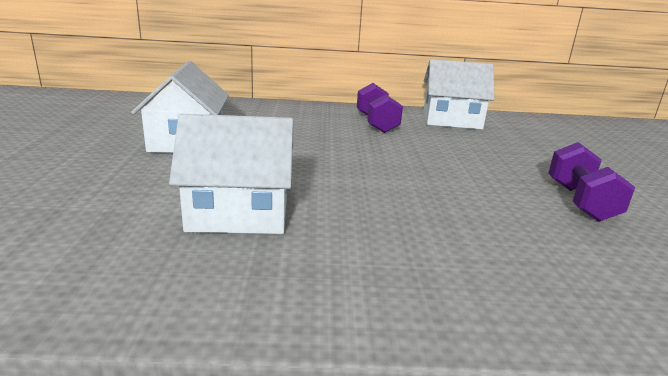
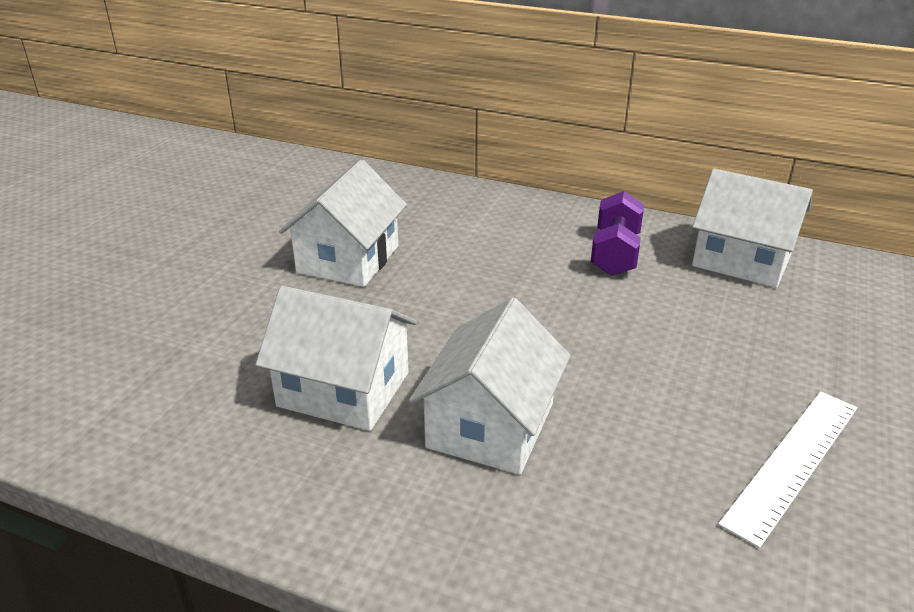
camera: 25 degrees right, 10 degrees up
purple dumbbell [548,142,635,222] -> white ruler [718,391,857,548]
none -> white house [409,297,571,475]

